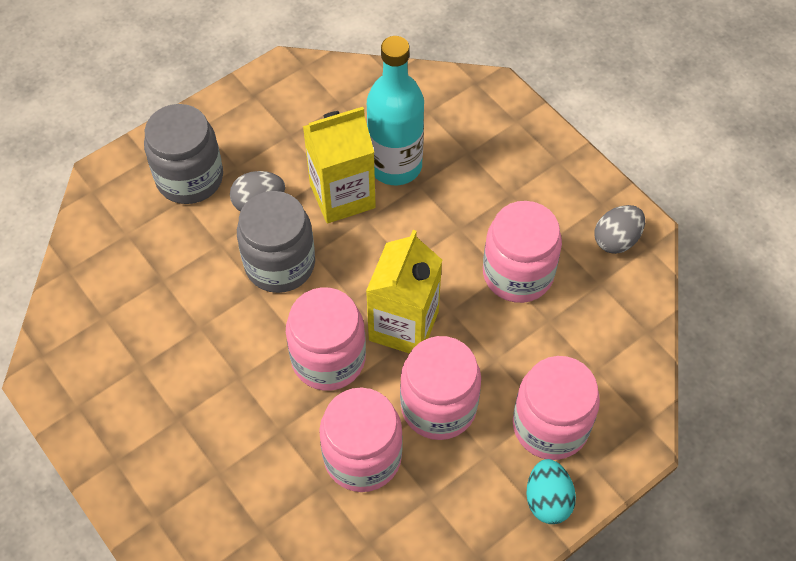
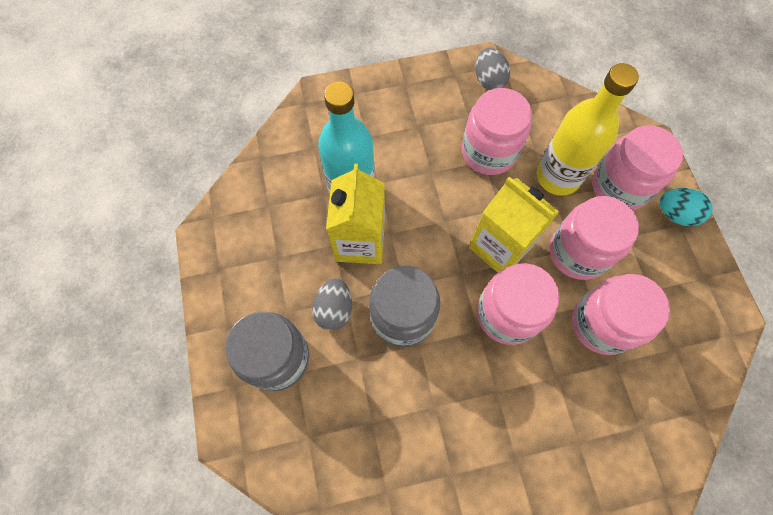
camera: 65 degrees left, 10 degrees up
none -> yellow bottle [536,63,639,196]

